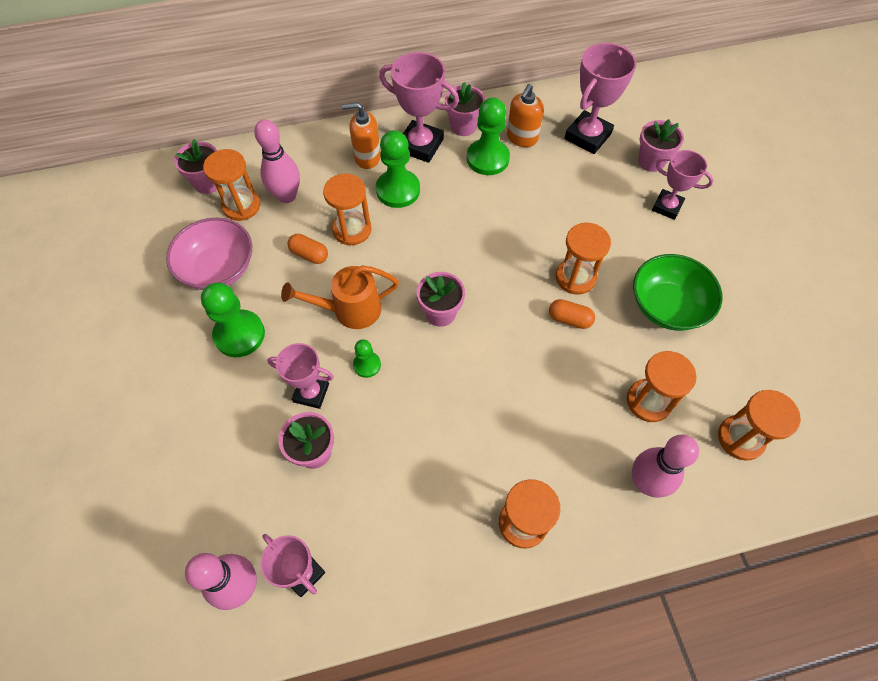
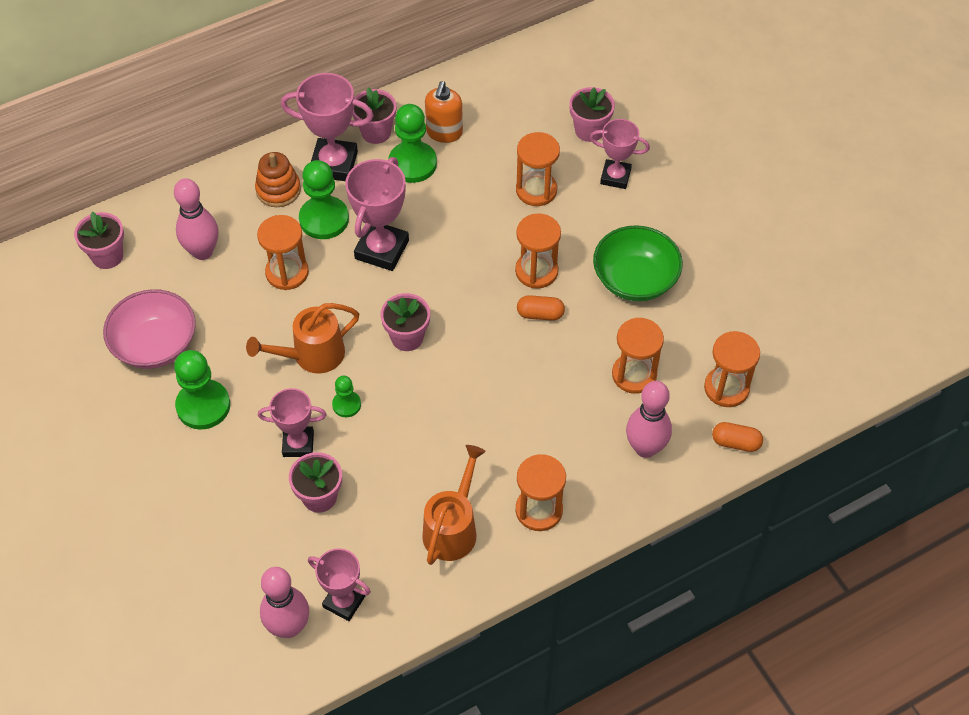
camera: 15 degrees left, 5 degrees down
orange hourglass [203,149,260,221] -> orange hourglass moved to [516,132,560,206]
orange capsule [287,234,328,264] -> orange capsule moved to [712,422,763,452]
orange soap dispenser [342,102,381,169] -> orange stacking toy [255,152,301,207]
pink trophy [564,43,636,154] -> pink trophy moved to [345,157,409,271]
none -> orange watering can [422,445,486,565]

